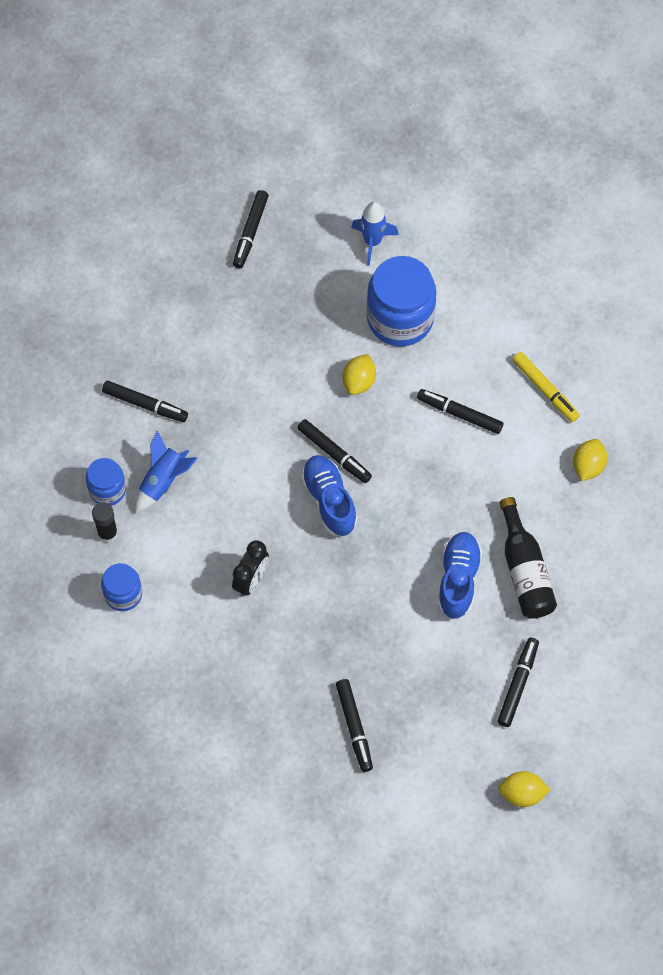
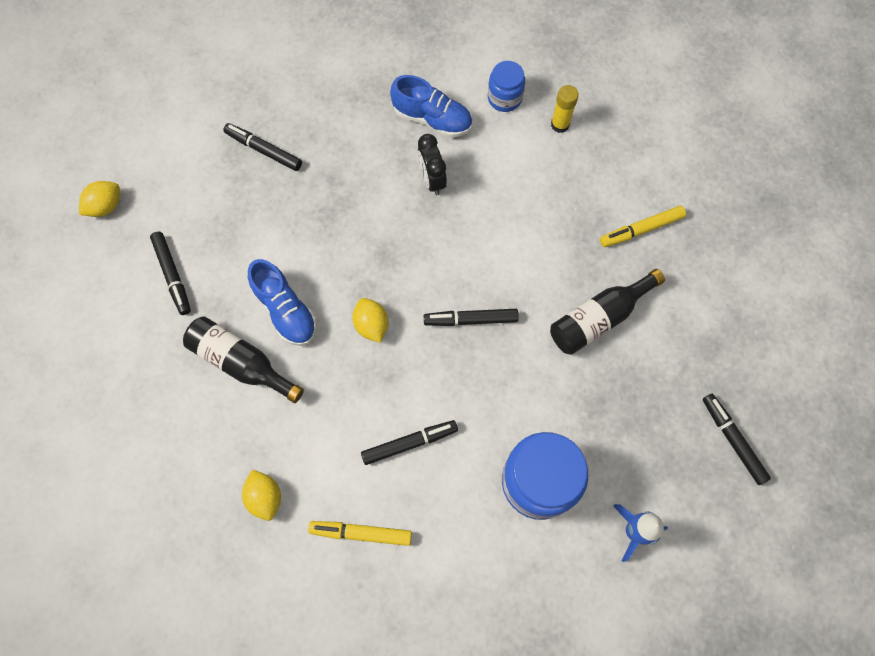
camera: 135 degrees right, 5 degrees up
blue jar [86,458,126,506] -> none
black glue stick [92,502,118,543] -> yellow glue stick [551,85,579,133]
black marker [102,381,188,422] -> yellow marker [600,206,686,247]
blue rocket [135,431,198,514] -> none
blue shoe [301,455,357,536] -> blue shoe moved to [390,75,472,137]
yellow lemon [343,354,376,395] -> yellow lemon moved to [353,298,388,343]
none -> black bottle [550,269,665,355]

